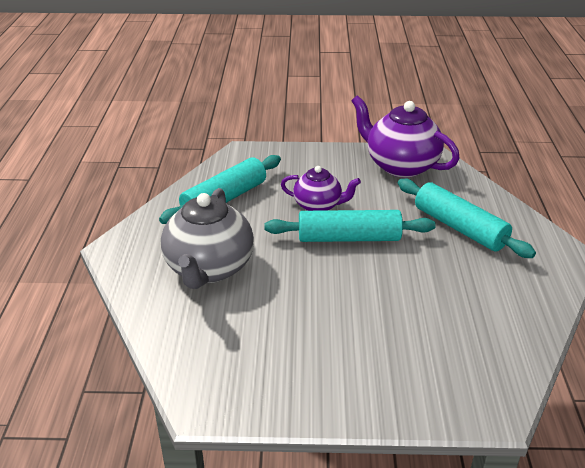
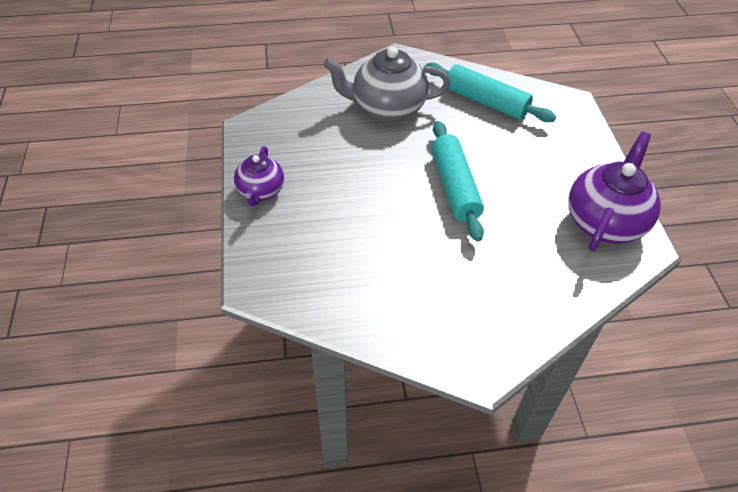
camera: 80 degrees right, 15 degrees up
purple teapot [281,166,361,211] -> purple teapot moved to [234,146,284,206]
turquoise rolling pin [398,179,536,258] -> none

